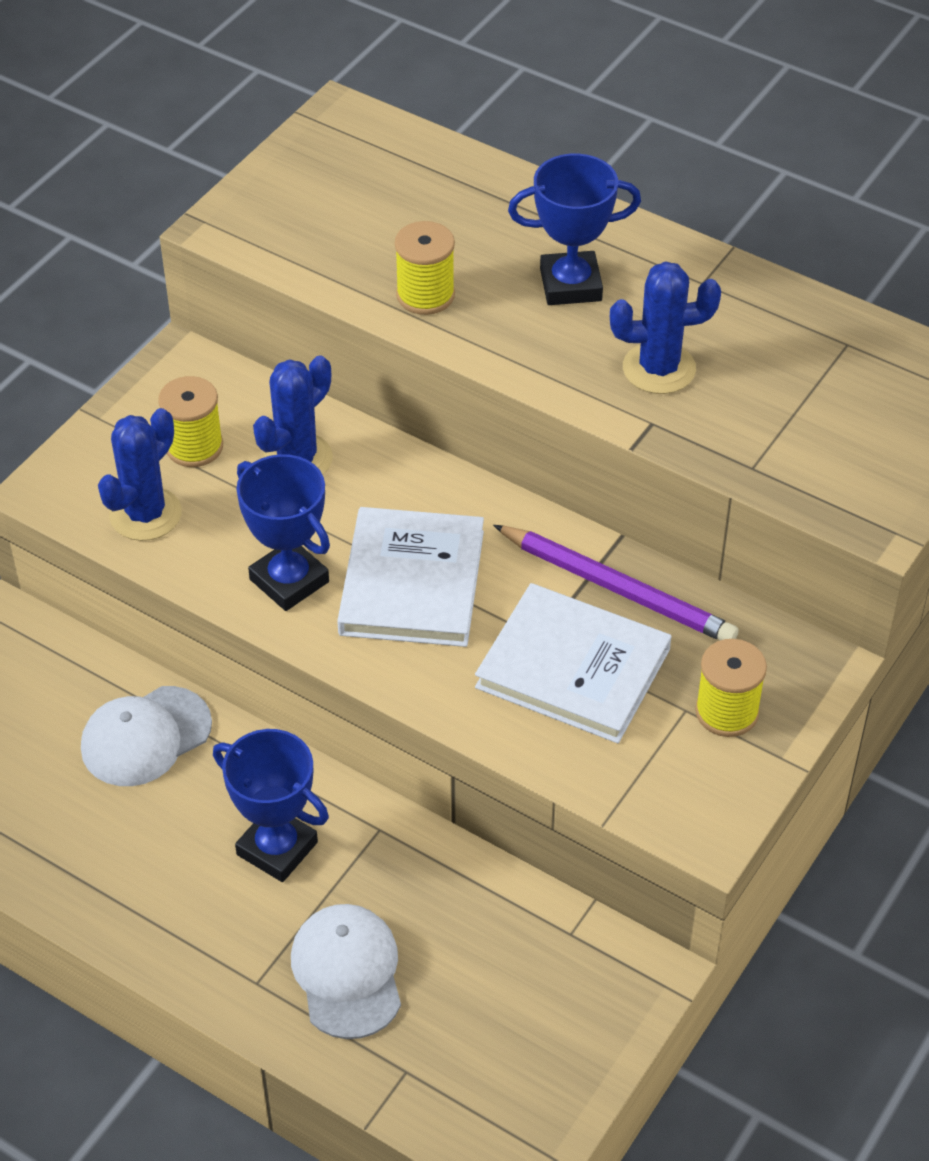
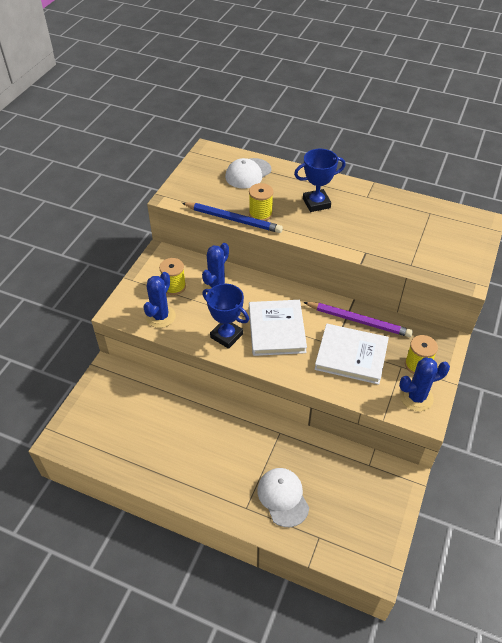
camera: 10 degrees left, 0 degrees up
white cap [81,686,212,786] -> white cap moved to [225,158,271,189]
blue trophy [213,729,329,882] -> none
blue cactus [610,261,721,394] -> blue cactus moved to [399,357,450,411]
none -> blue pencil [182,202,283,233]

